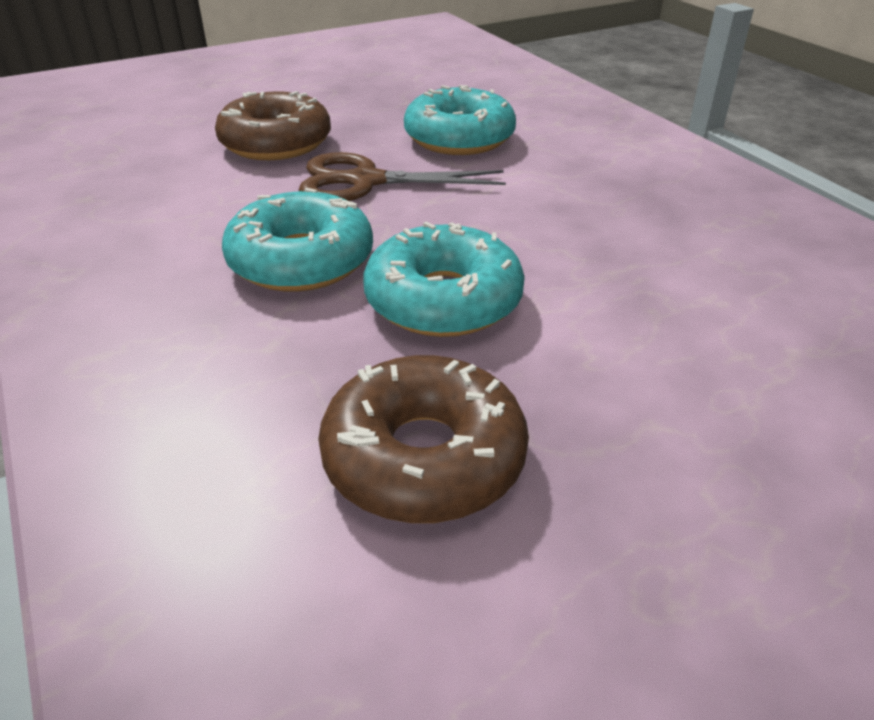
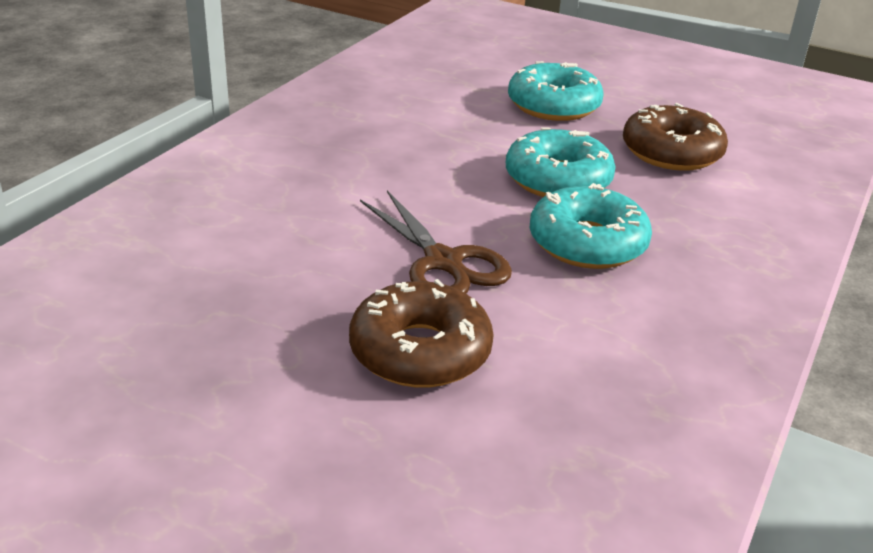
camera: 125 degrees left, 5 degrees down
turquoise donut [404,85,516,155] -> turquoise donut moved to [508,61,603,121]

